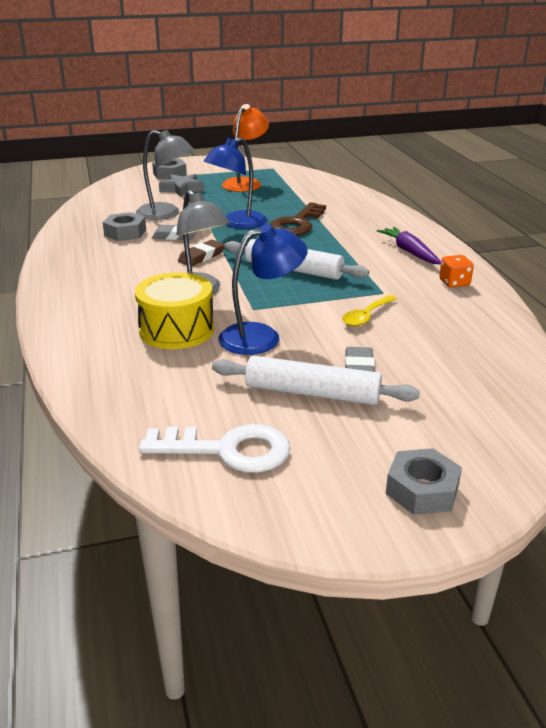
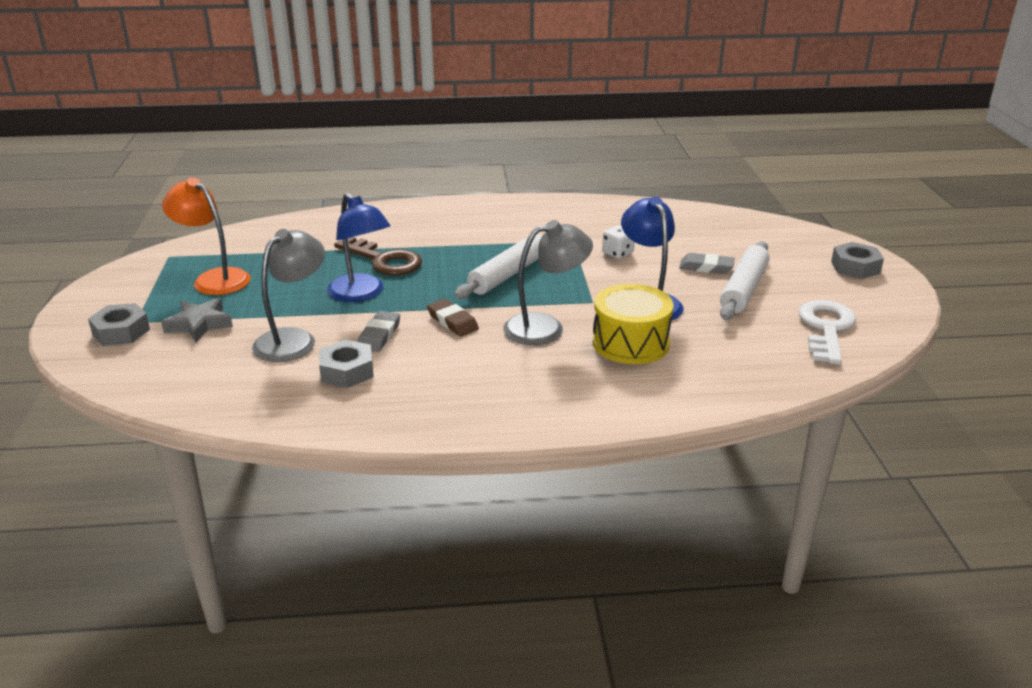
camera: 80 degrees left, 0 degrees up
yellow spoon [342,295,397,326] -> white dice [602,225,635,259]
purple carrot [377,227,441,265] -> none
orange dice [439,255,474,288] -> none

